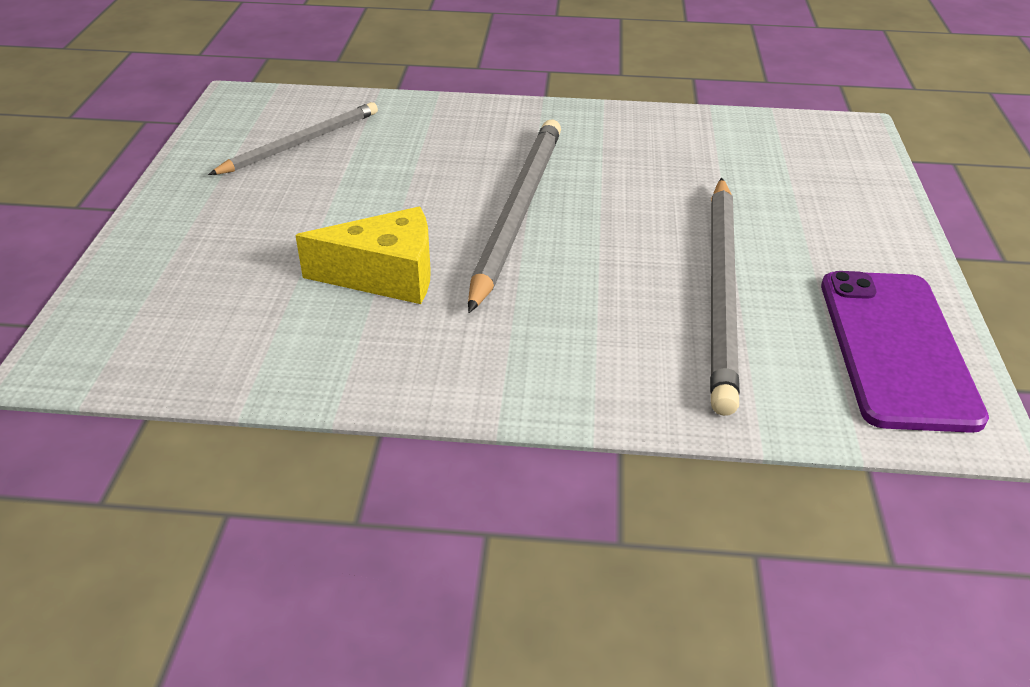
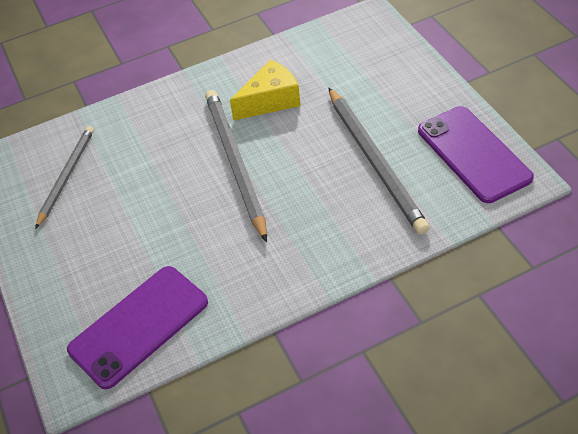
camera: 25 degrees left, 10 degrees up
yellow cheese [295,207,431,304] -> yellow cheese moved to [230,59,301,121]
none -> purple phone [67,266,208,389]

